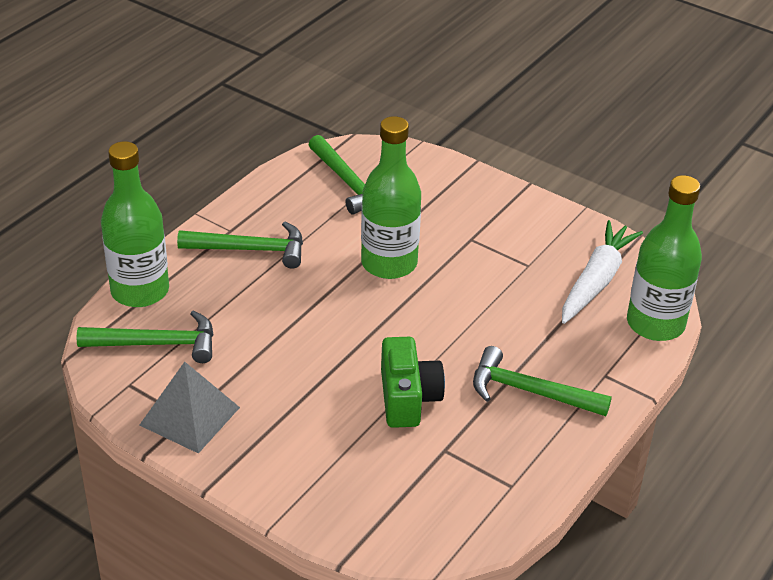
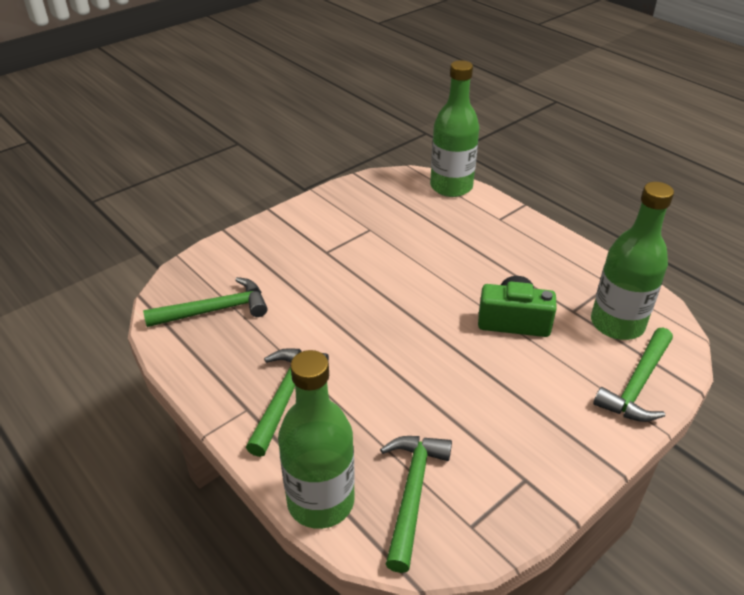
camera: 75 degrees left, 0 degrees up
grey pyramid [139,362,240,454] -> none
green bottle [361,116,421,279] -> green bottle moved to [591,182,674,340]
green hammer [473,346,612,416] -> green hammer moved to [593,328,673,422]
white carrot [562,220,643,324] -> none

